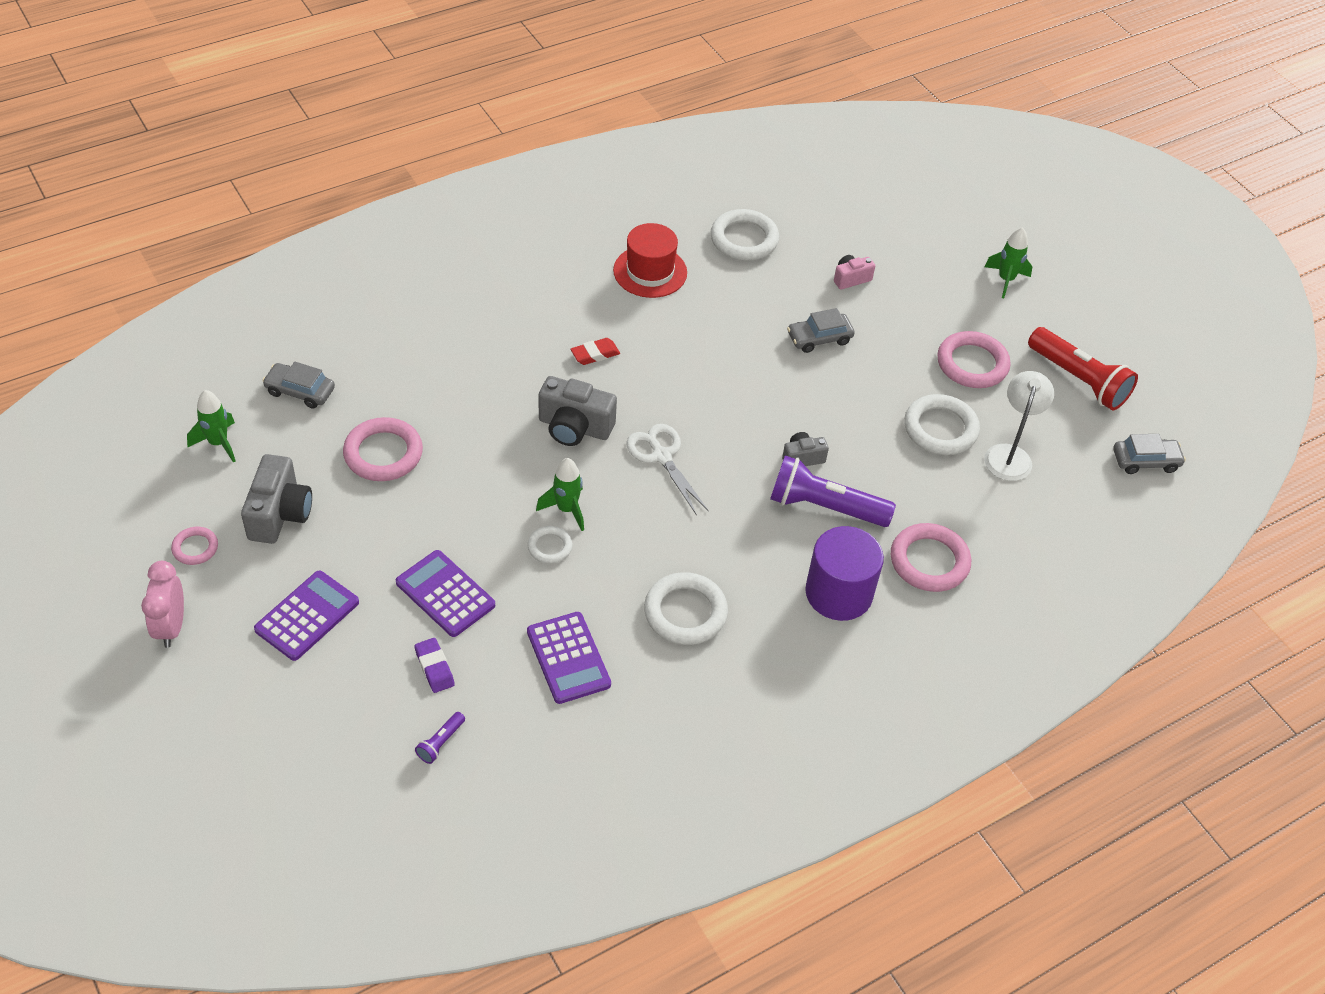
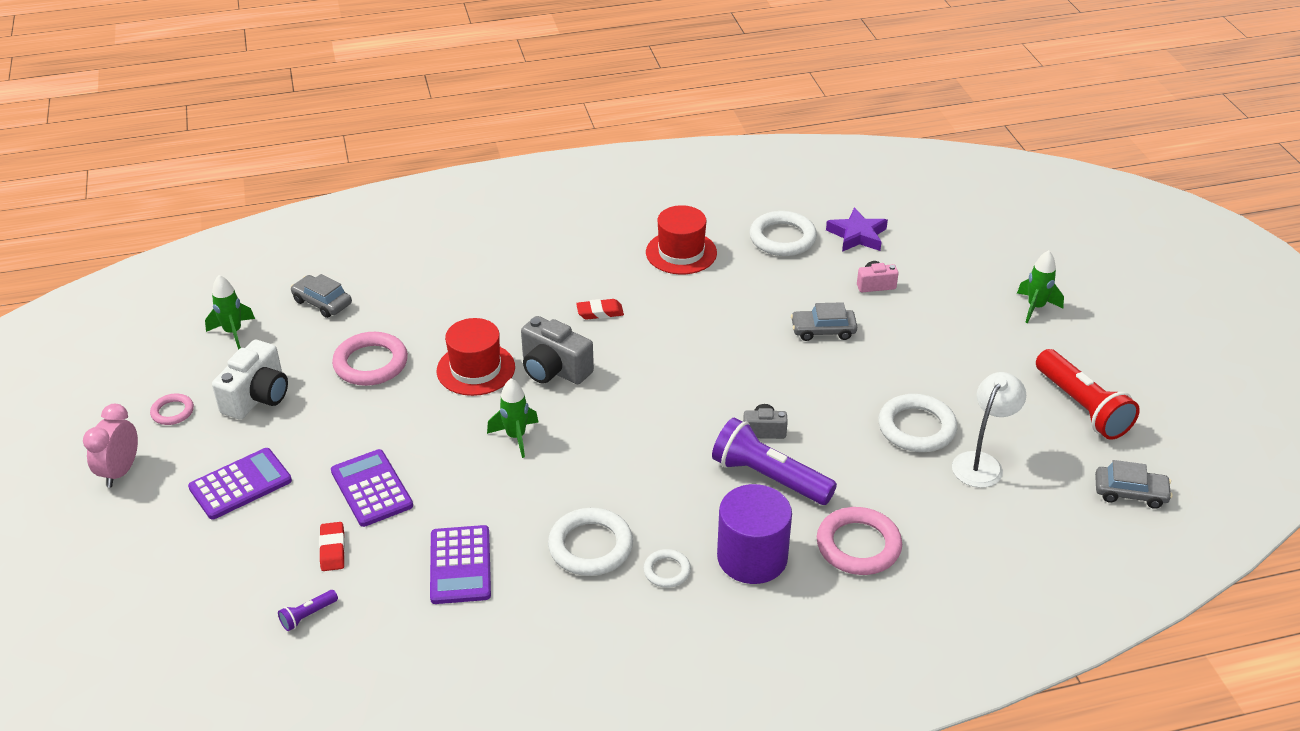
camera: 20 degrees right, 10 degrees down
grey camera [241,454,312,544] -> white camera [212,340,288,420]
purple eraser [414,638,455,693] -> red eraser [319,522,345,571]
white ring [527,526,572,564] -> white ring moved to [643,549,691,588]
white scissors [626,424,709,515] -> none
pink ring [937,331,1011,388] -> none
none -> red hat [437,318,515,396]
none -> purple star [826,207,888,252]

